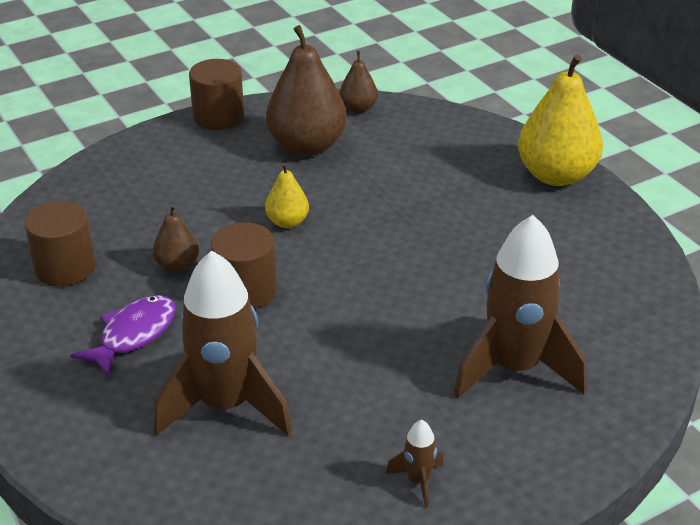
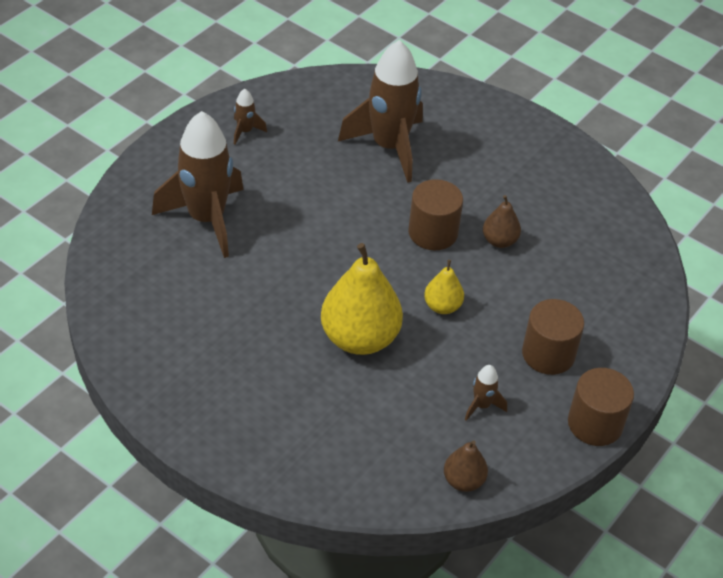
camera: 155 degrees right, 10 degrees up
brown cylinder [24,201,96,286] -> brown cylinder moved to [522,299,584,375]
purple fish [71,295,176,377] -> none
brown pear [266,25,347,156] -> brown rocket [465,365,507,421]
yellow pear [518,54,603,186] -> yellow pear moved to [321,243,403,355]

